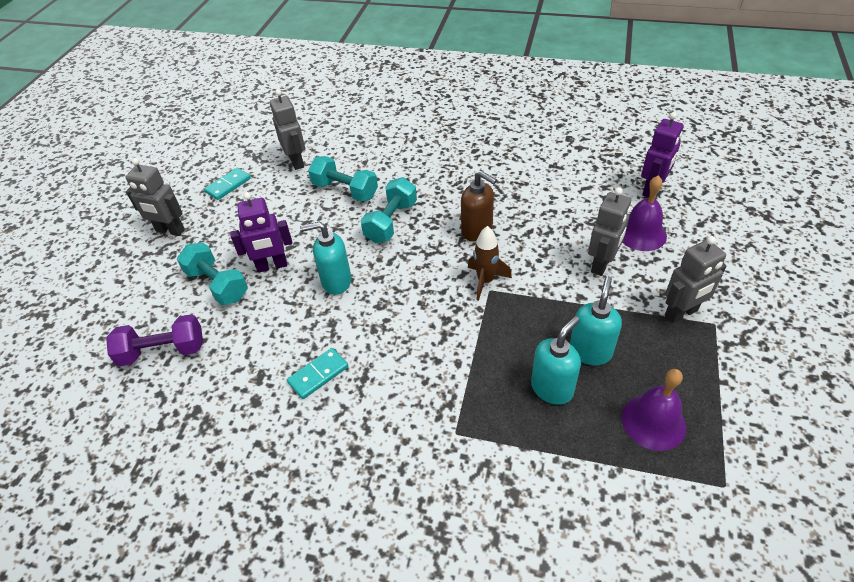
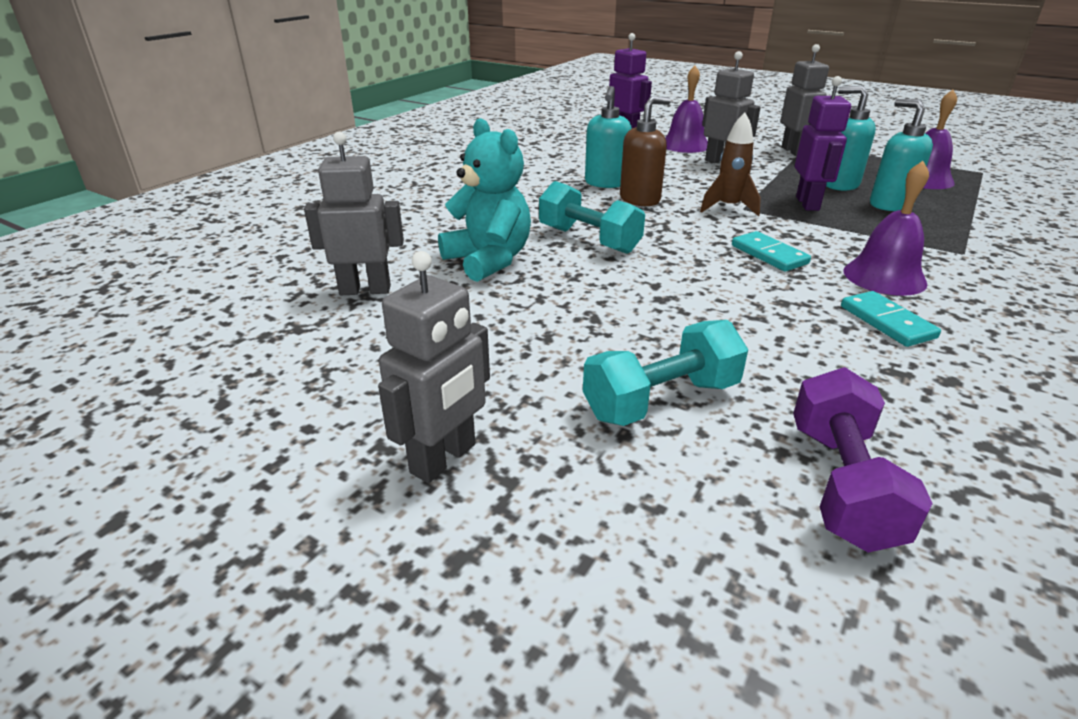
camera: 75 degrees left, 15 degrees down
turquoise domino [204,168,251,200] -> turquoise domino moved to [732,231,811,271]
purple robot [230,192,292,273] -> purple robot moved to [795,76,851,211]
turquoise soap dispenser [300,222,352,295] -> turquoise soap dispenser moved to [585,86,632,188]
turquoise dumbbell [308,156,378,202] -> turquoise teddy bear [438,118,531,282]
none -> purple bell [843,161,929,296]

